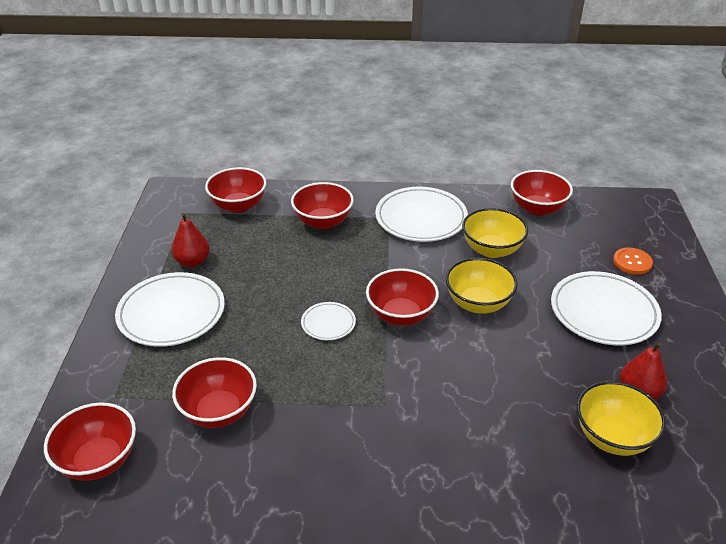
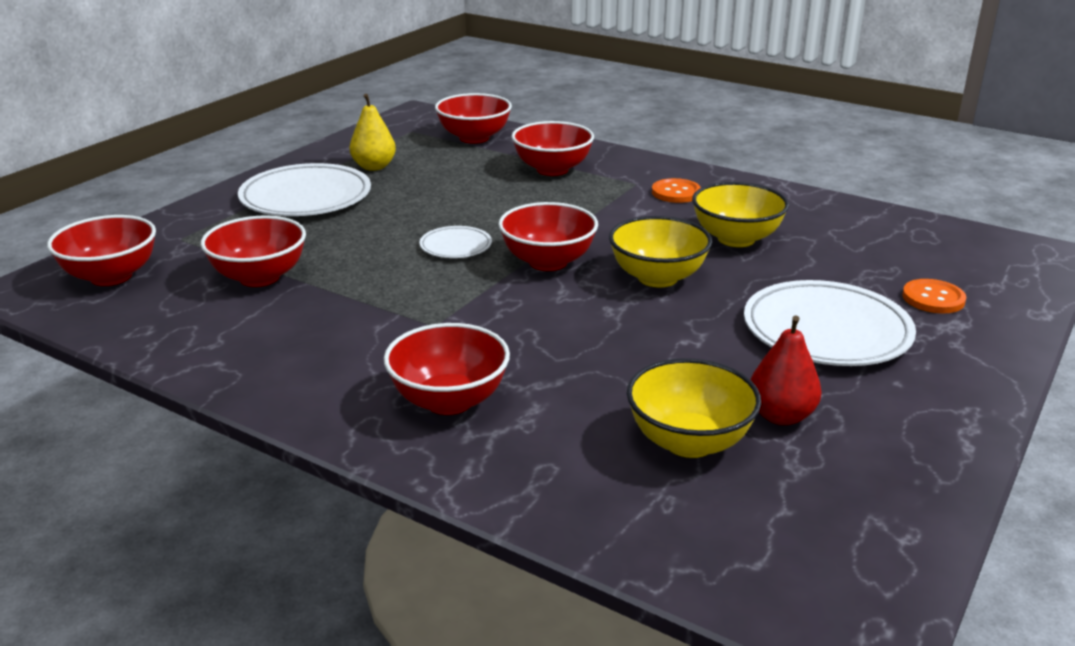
camera: 30 degrees right, 10 degrees down
red pear [172,213,210,267] -> yellow pear [350,94,396,171]
white plate [375,187,468,242] -> orange button [652,178,701,203]
red bowl [511,170,573,216] -> red bowl moved to [384,323,510,415]

